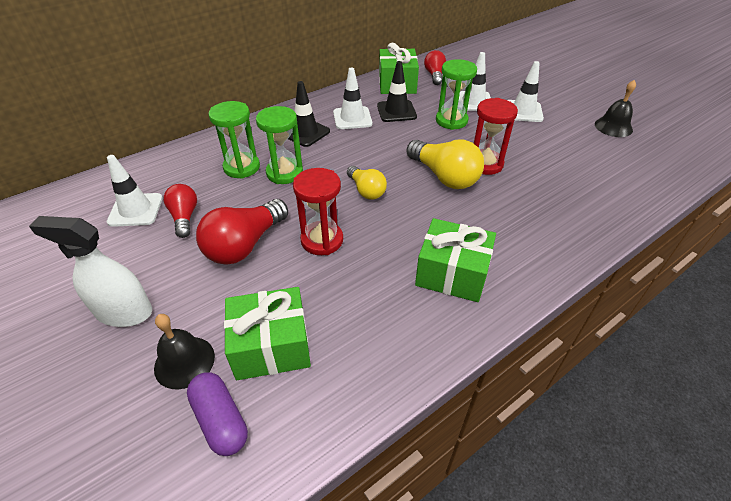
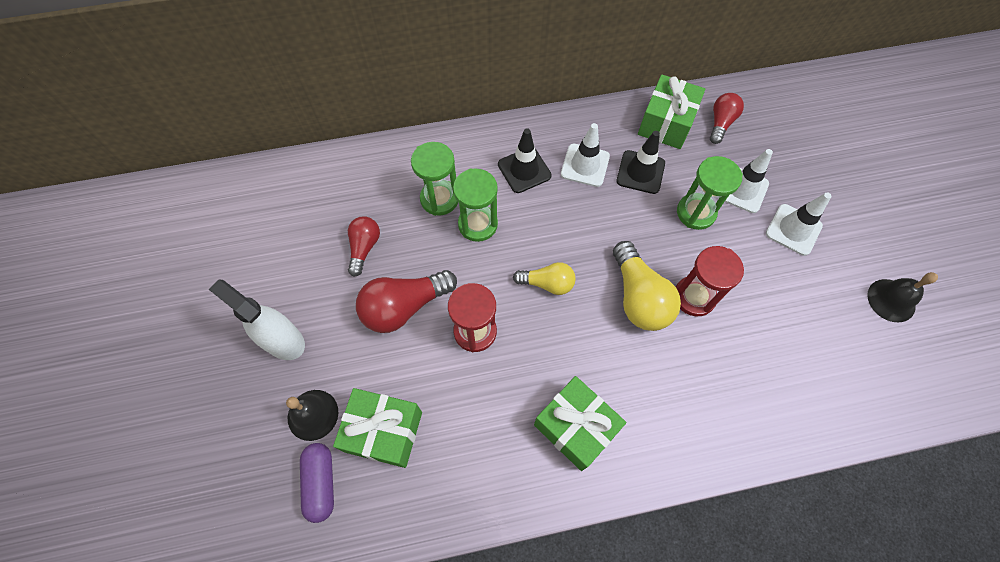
camera: 25 degrees right, 20 degrees up
white traffic cone [107,155,163,227] -> none
yellow light bulb [347,166,387,200] -> yellow light bulb turned 75 degrees counterclockwise [513,262,575,295]

